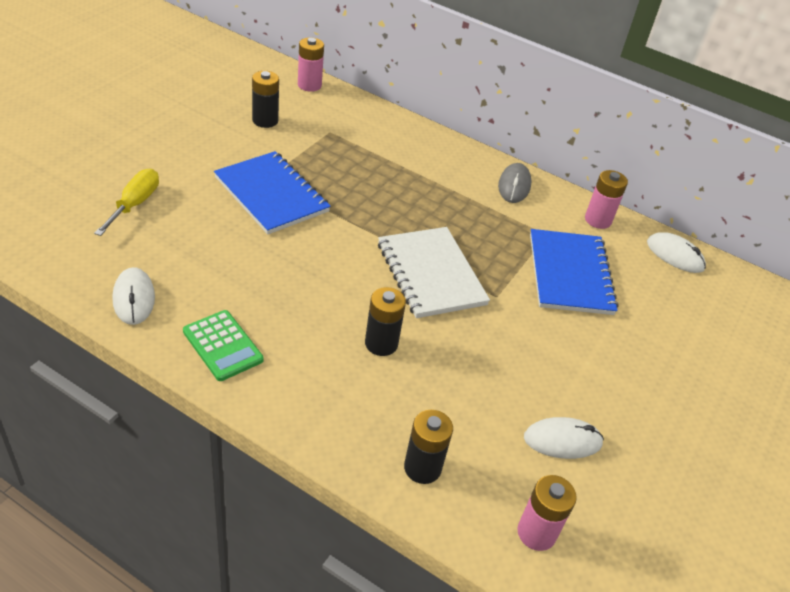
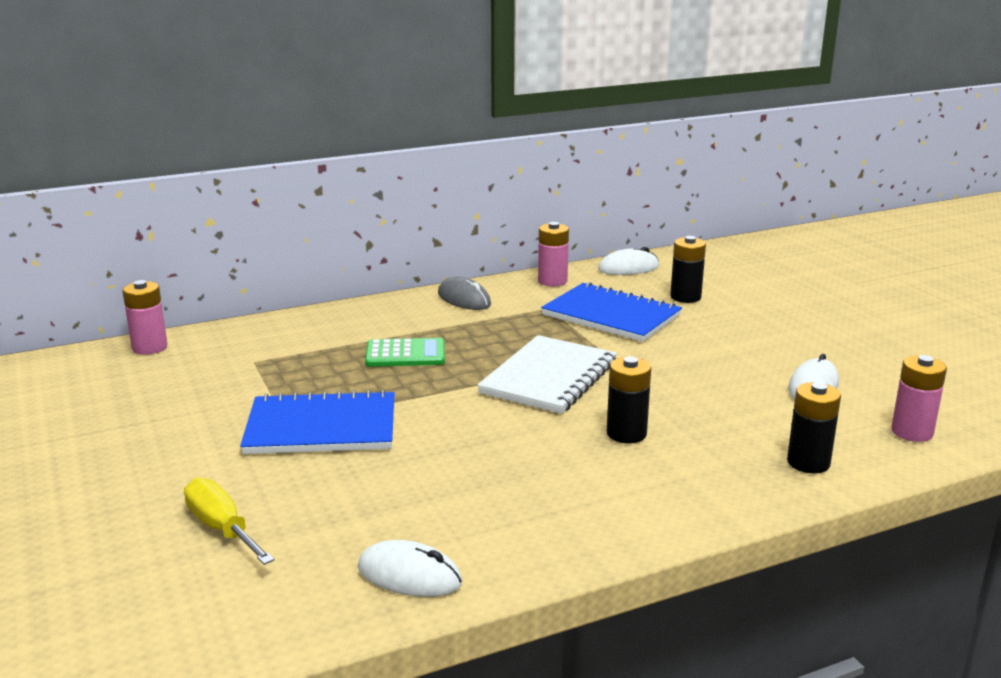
camera: 50 degrees left, 20 degrees down
green calculator [183,310,264,381] -> green calculator moved to [365,338,445,367]
black battery [252,71,279,128] -> black battery moved to [670,236,706,303]
white notebook [378,227,490,318] -> white notebook turned 75 degrees counterclockwise [477,335,617,414]

